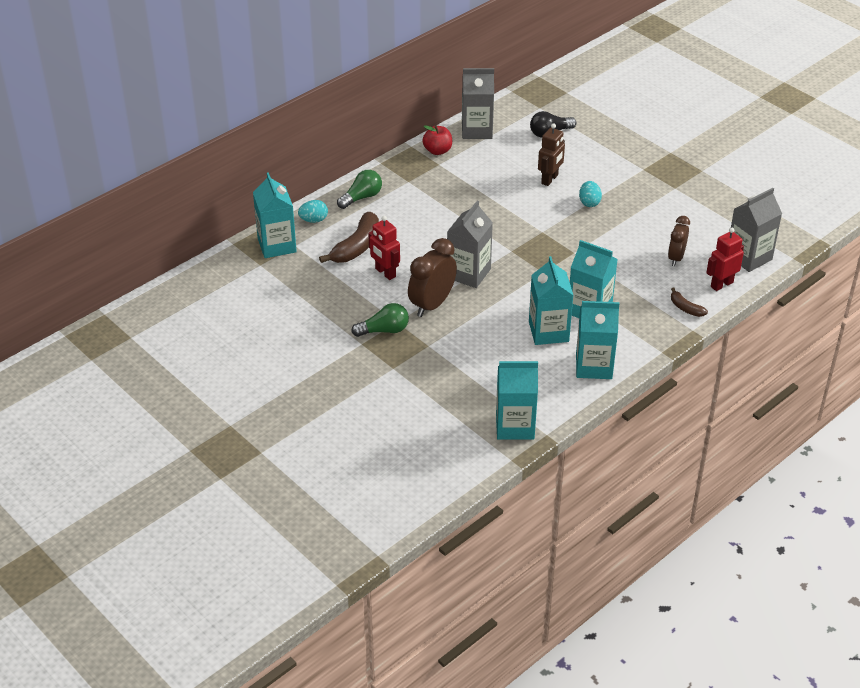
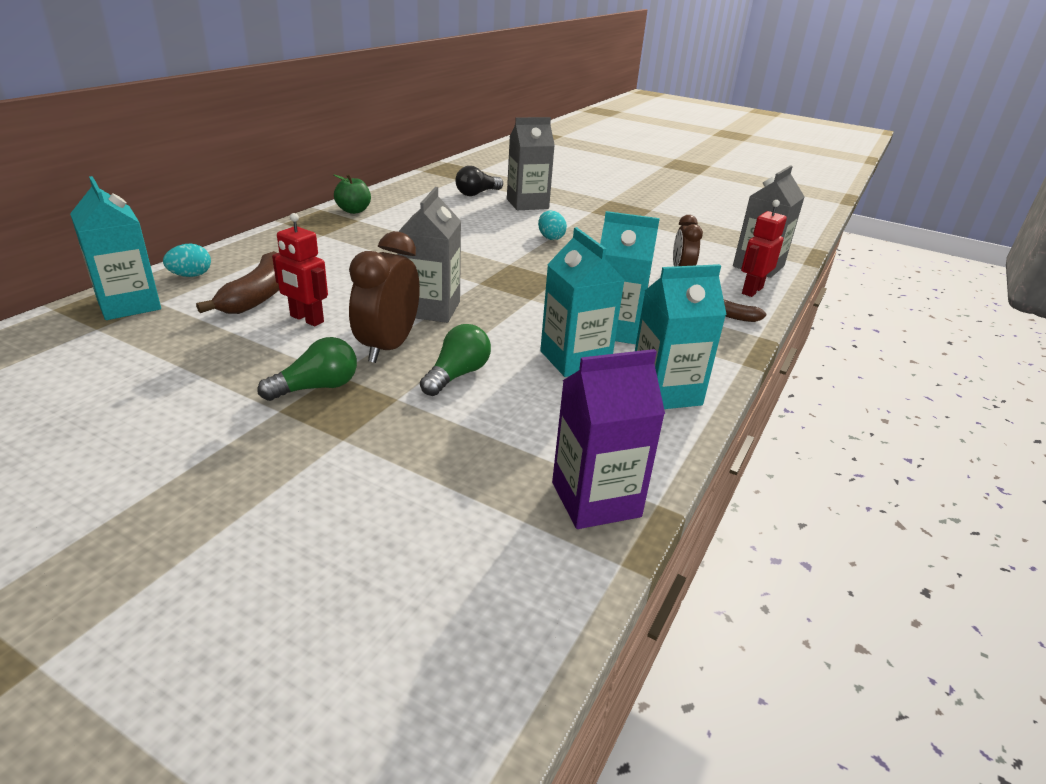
camera: 20 degrees left, 10 degrees down
green light bulb [337,170,382,209] -> green light bulb moved to [420,324,491,396]
red apple [423,125,452,155] -> green apple [334,174,371,214]
grey carton [462,68,494,139] -> grey carton moved to [507,117,555,210]
turquoise carton [496,361,538,440] -> purple carton [552,349,665,529]
brown robot [538,123,565,186] -> none

